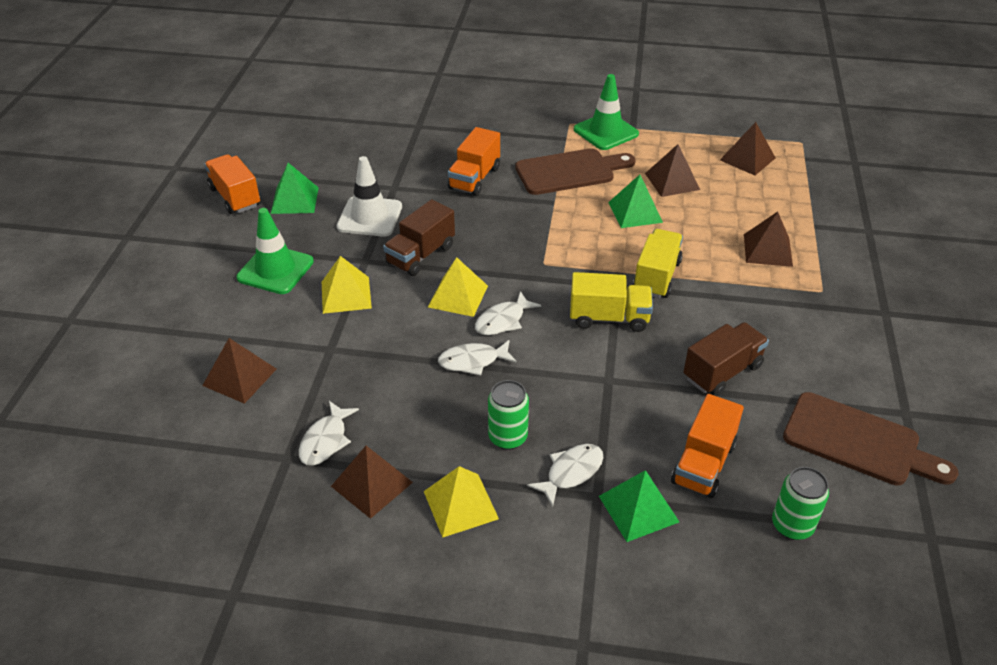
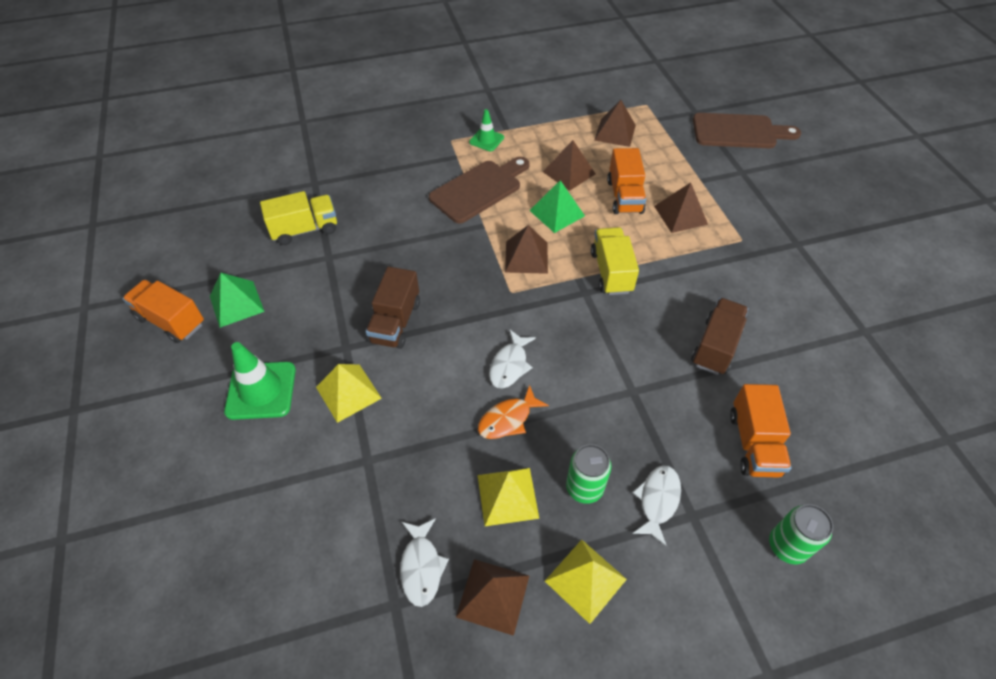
camera: 25 degrees left, 10 degrees up
brown pyramid [202,338,277,404] -> brown pyramid moved to [505,225,548,274]
white traffic cone [337,156,402,237] -> none
yellow pyramid [428,257,488,317] -> yellow pyramid moved to [478,468,539,526]
white fish [438,340,517,376] -> orange fish [478,385,549,439]
orange truck [448,127,500,196] -> orange truck moved to [607,148,646,214]
yellow truck [570,272,653,332] -> yellow truck moved to [260,191,337,245]
green traffic cone [574,74,639,150] -> green traffic cone [469,109,504,151], size x0.60
green pyramid [599,470,679,542] -> none
green can [772,467,829,540] -> green can moved to [769,504,833,564]
brown cutting board [783,392,958,485] -> brown cutting board moved to [693,113,801,148]

